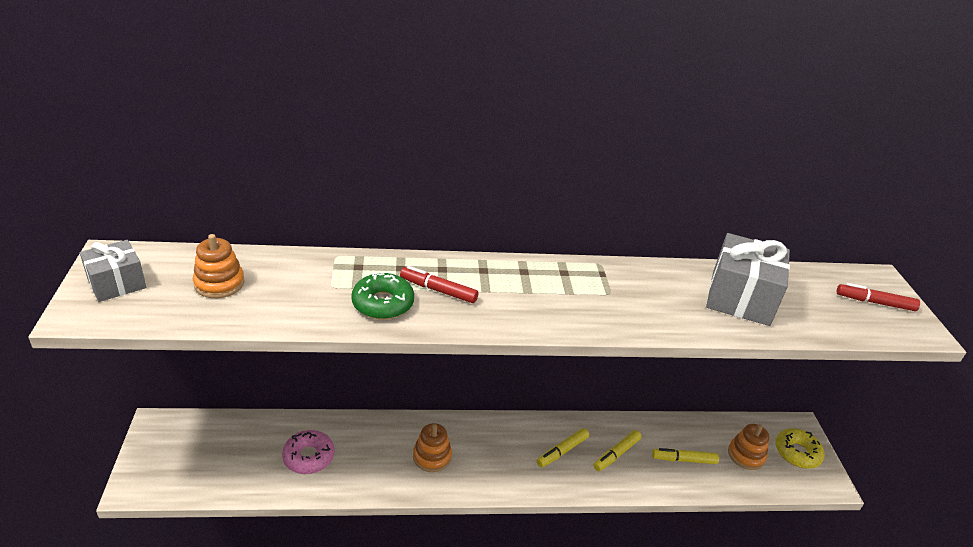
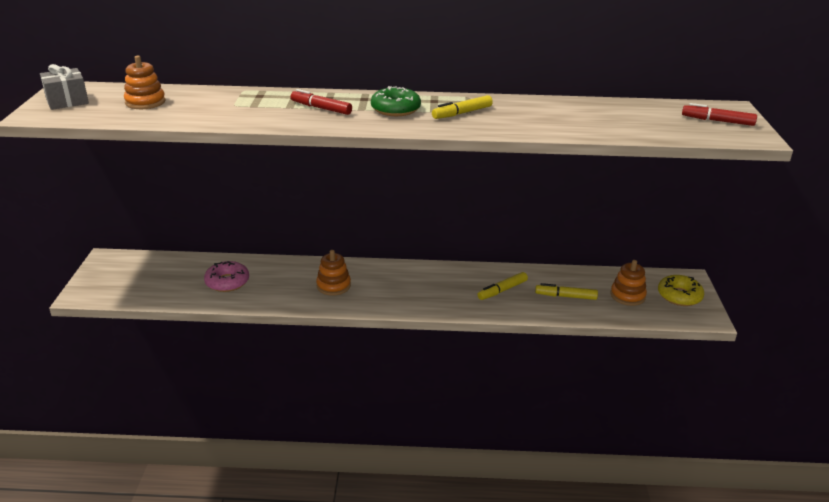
camera: 10 degrees right, 5 degrees down
green donut [351,272,414,319] -> green donut moved to [371,86,421,116]
yellow marker [537,428,589,468] -> yellow marker moved to [432,95,493,119]
grey gift [706,233,790,326] -> none

